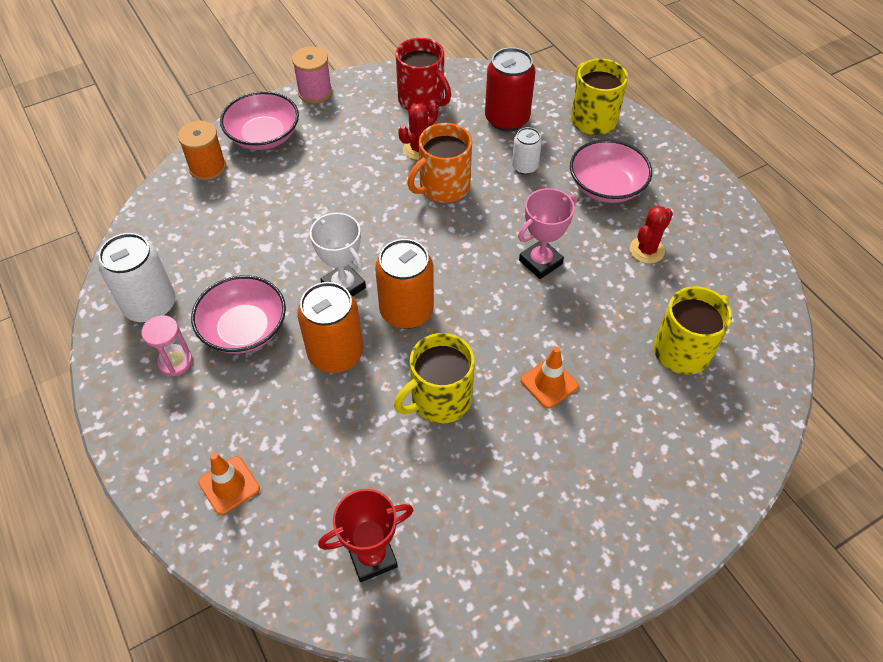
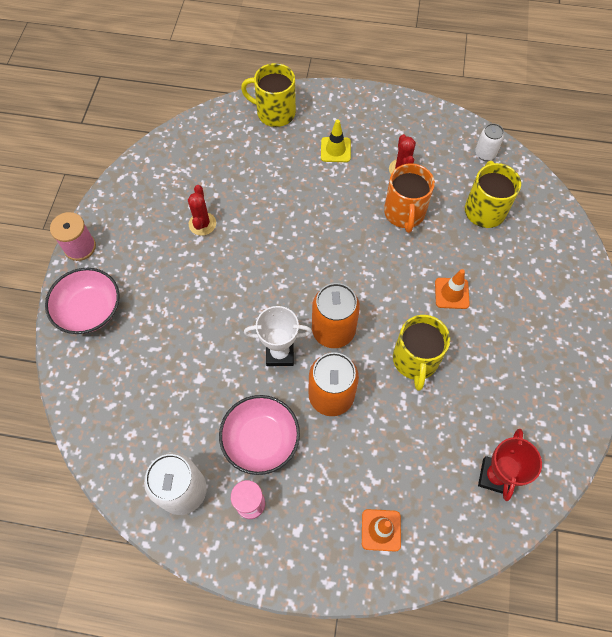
camera: 50 degrees left, 10 degrees up
orange spool [178,121,226,181] -> none
red mug [396,38,451,112] -> none
orange mug [407,123,472,203] -> orange mug moved to [384,163,435,233]
red can [485,47,536,132] -> none
white can [512,127,542,175] -> white can moved to [475,123,504,161]
pink trophy [518,188,577,279] -> none
pink bowl [570,139,652,203] -> yellow traffic cone [321,120,351,162]

